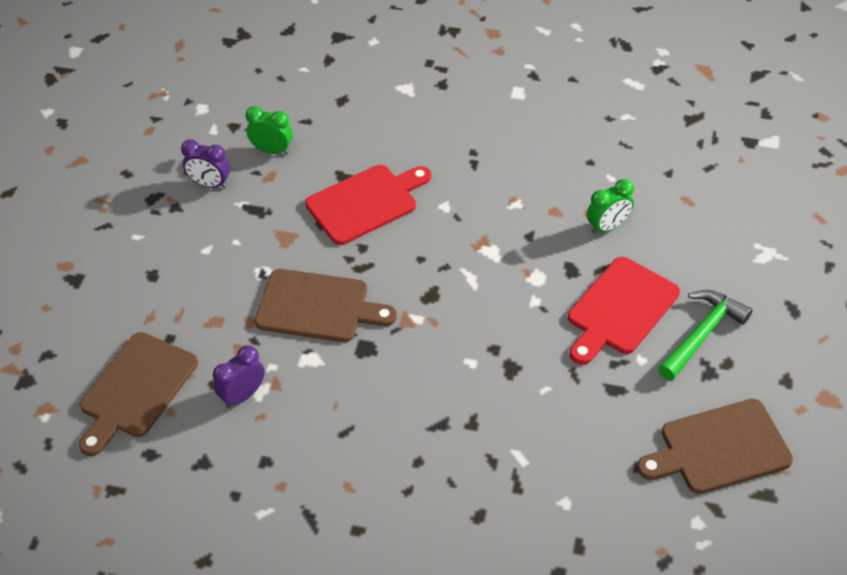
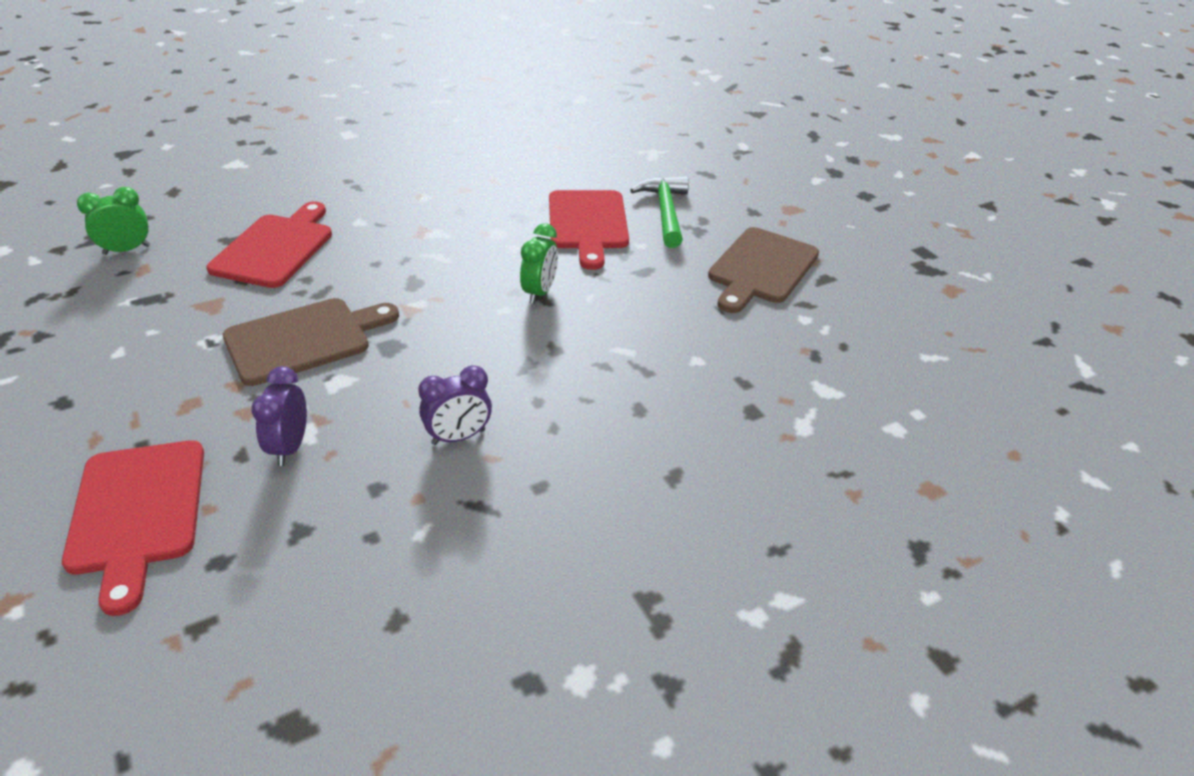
camera: 45 degrees left, 10 degrees down
brown cutting board [79,332,198,456] -> red cutting board [62,440,204,616]
purple clock [181,139,230,188] -> purple clock moved to [418,365,492,445]
green clock [587,179,634,235] -> green clock moved to [520,224,558,304]

